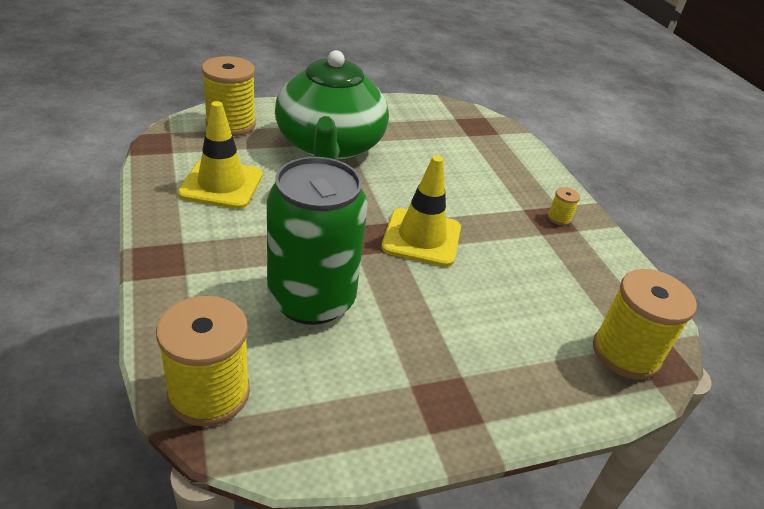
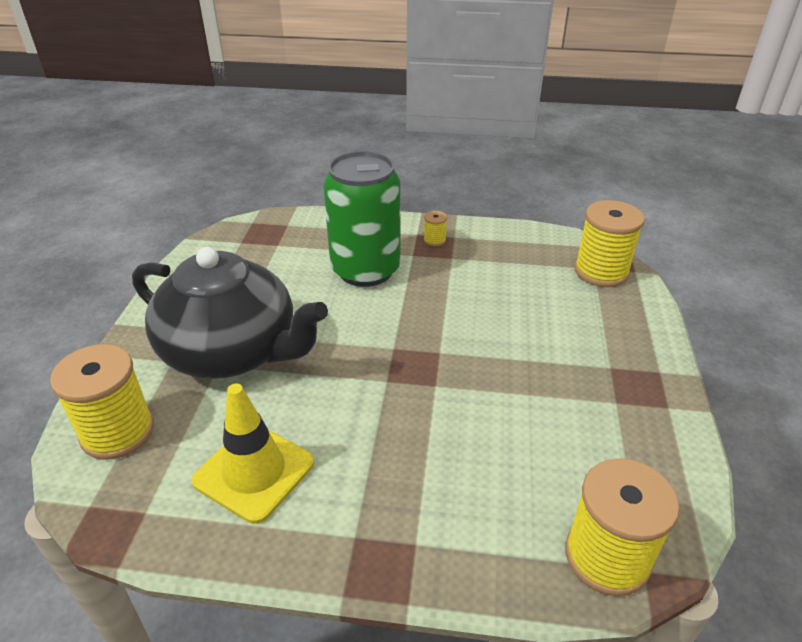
camera: 60 degrees left, 0 degrees up
green can [267,157,368,325] -> green can moved to [323,151,400,287]
green teapot [275,50,389,161] -> black teapot [132,247,328,379]
yellow traffic cone [381,155,461,267] -> none

